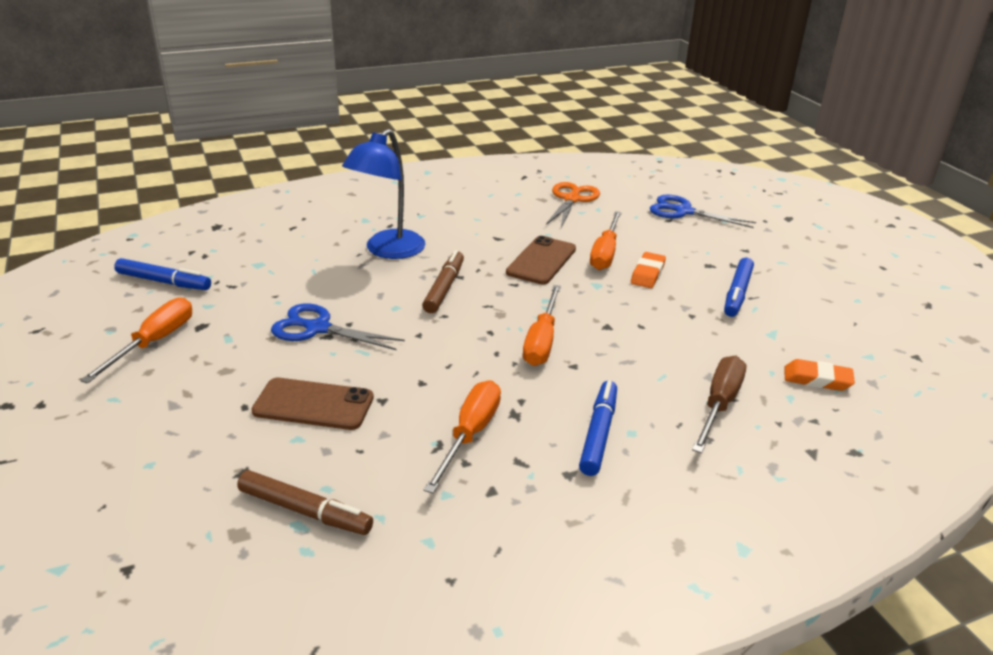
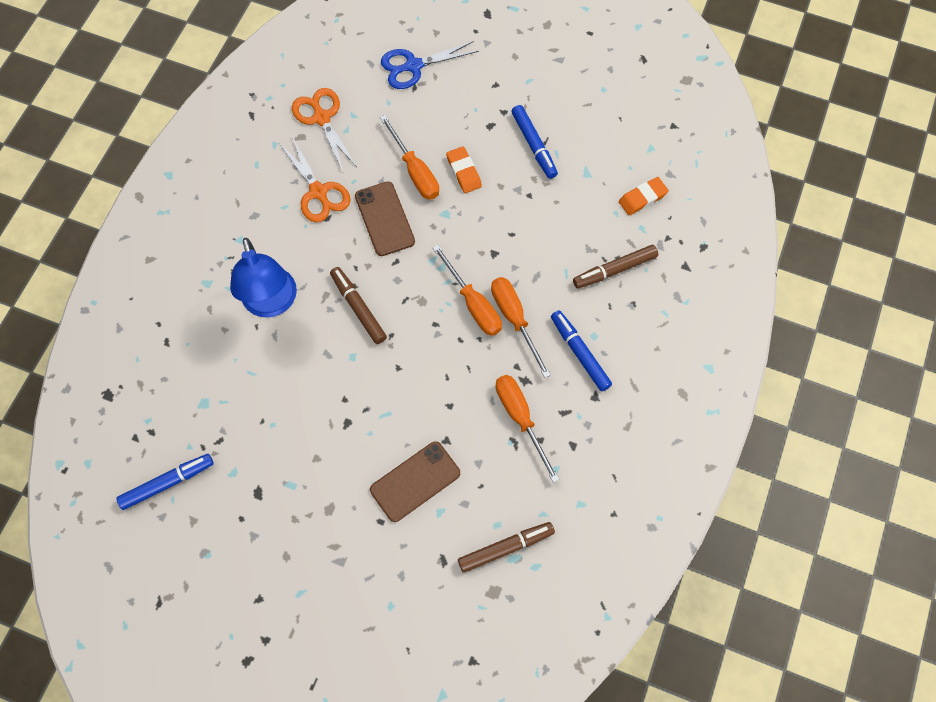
camera: 45 degrees left, 35 degrees up
orange screwdriver [81,297,192,383] -> orange screwdriver moved to [491,277,551,378]
blue scissors [271,303,405,350] -> none
brown screwdriver [692,356,746,453] -> brown marker [573,245,658,289]
none -> orange scissors [279,136,351,222]

